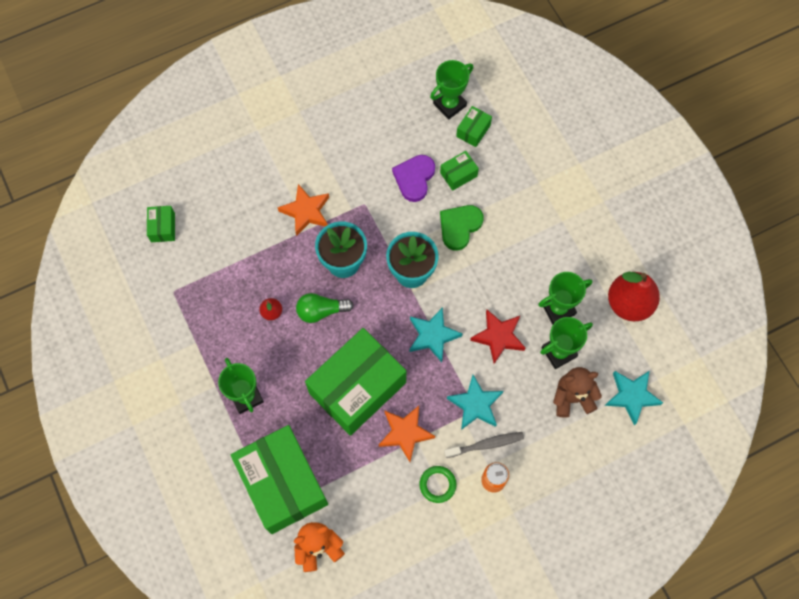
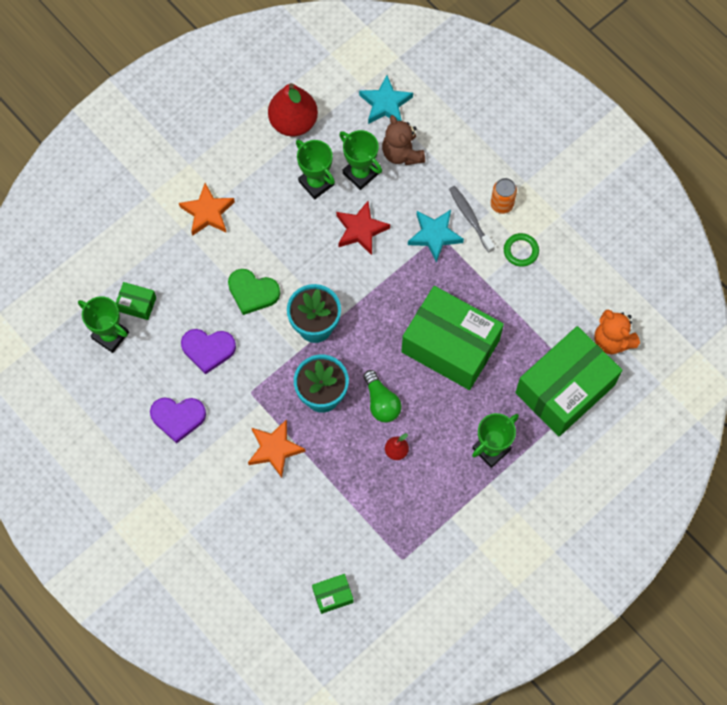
camera: 105 degrees left, 0 degrees up
orange star [379,406,435,462] -> orange star moved to [179,183,235,236]
turquoise star [409,307,462,362] -> none
green box [440,151,479,191] -> none
none -> purple heart [150,397,206,444]

